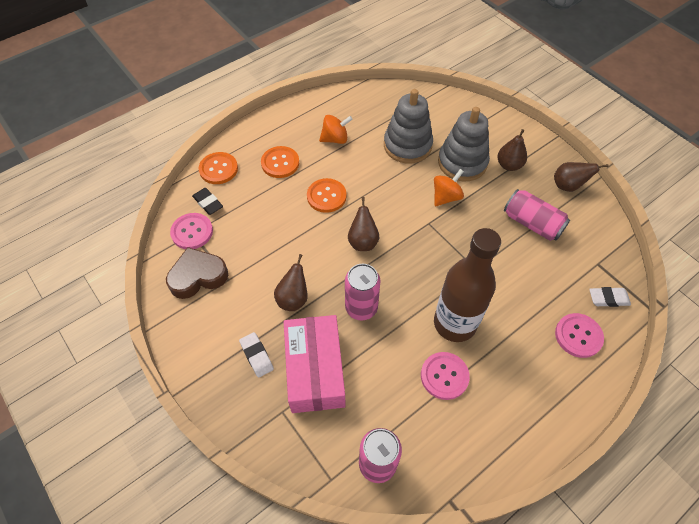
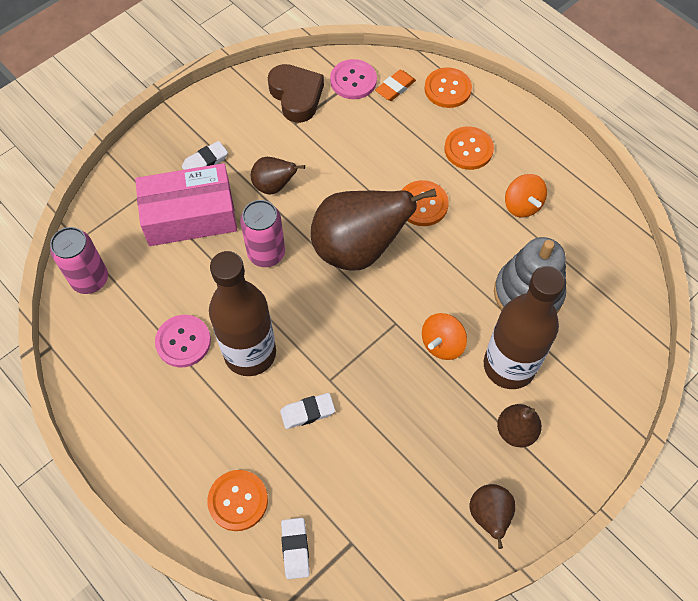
camera: 85 degrees right, 5 degrees up
black eraser [192,188,223,215] -> orange eraser [375,70,416,101]
brown pear [348,197,379,251] -> brown pear [311,188,437,271], size x2.01
orange spinning top [434,169,464,206] -> orange spinning top turned 90 degrees clockwise [422,313,467,360]
grey stacking toy [438,107,490,181] -> brown bottle [484,266,565,389]
pink can [504,189,570,241] -> none
pink button [555,313,604,358] -> orange button [207,470,268,531]
none -> white eraser [280,393,335,429]

